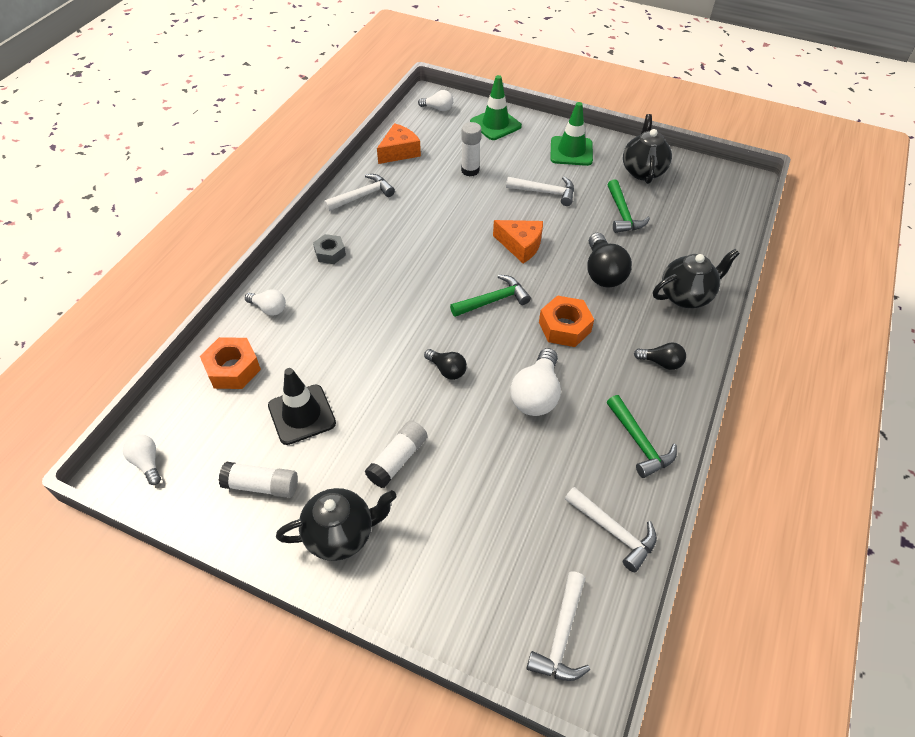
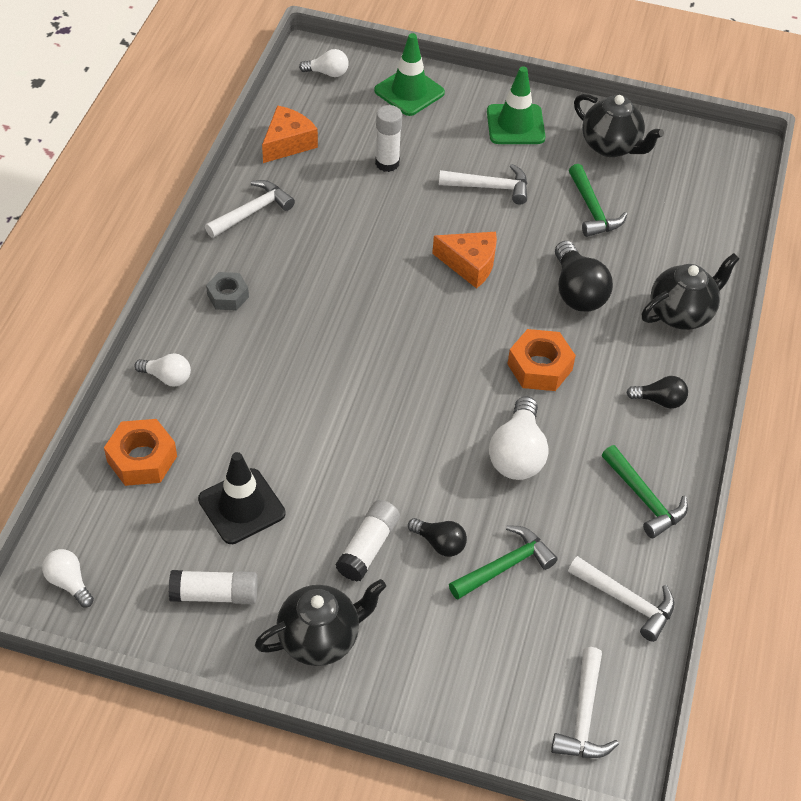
camera: 10 degrees left, 0 degrees up
black light bulb [424,349,467,380] -> black light bulb moved to [408,518,467,557]
green hammer [450,275,531,317] -> green hammer moved to [449,525,558,600]
black teapot [623,114,672,184] -> black teapot turned 135 degrees clockwise [574,94,664,157]

